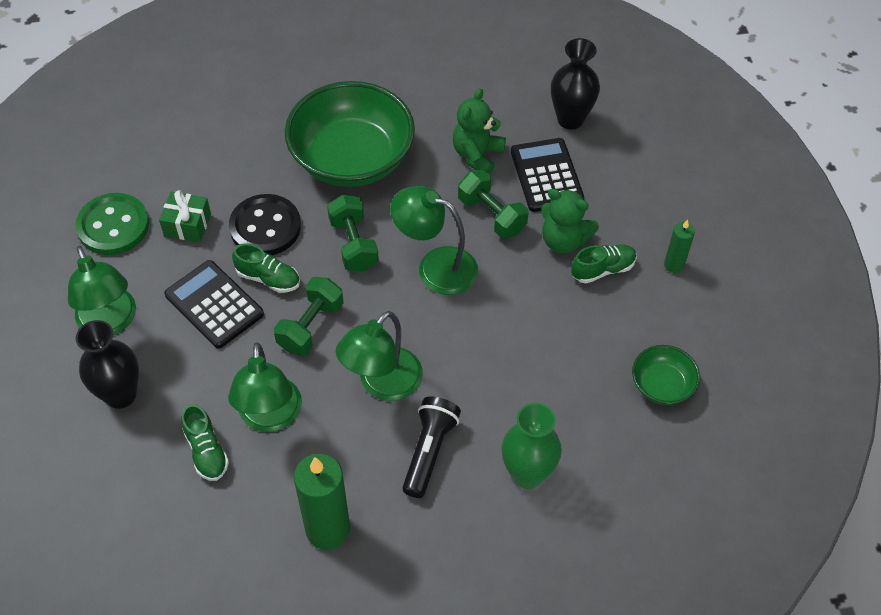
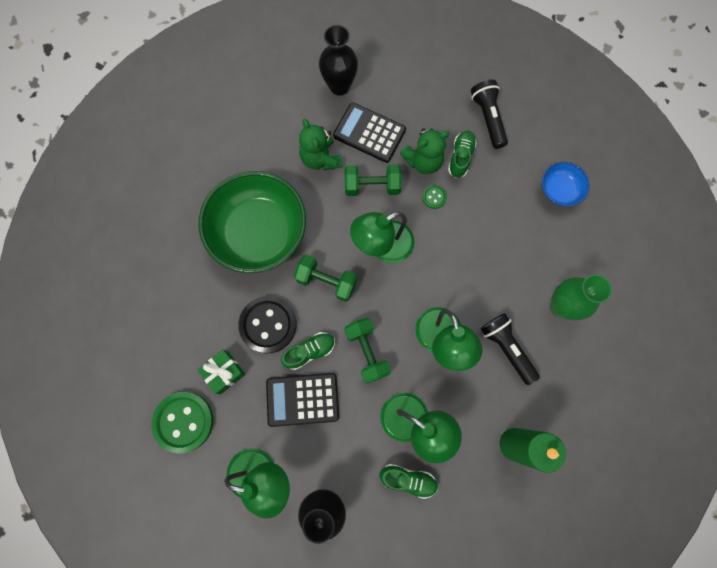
camera: 50 degrees left, 20 degrees up
green bowl [632,345,700,405] -> blue bowl [542,162,590,207]
green candle [664,220,695,273] -> black flashlight [471,80,508,149]
none -> green button [422,185,447,209]

